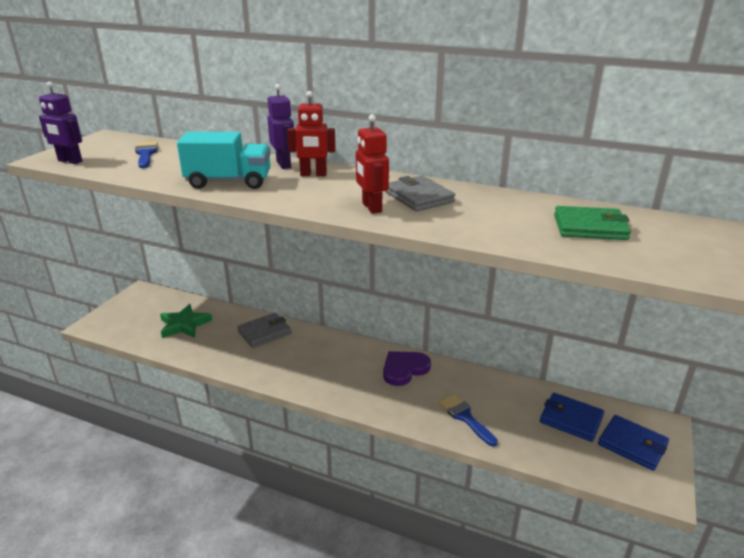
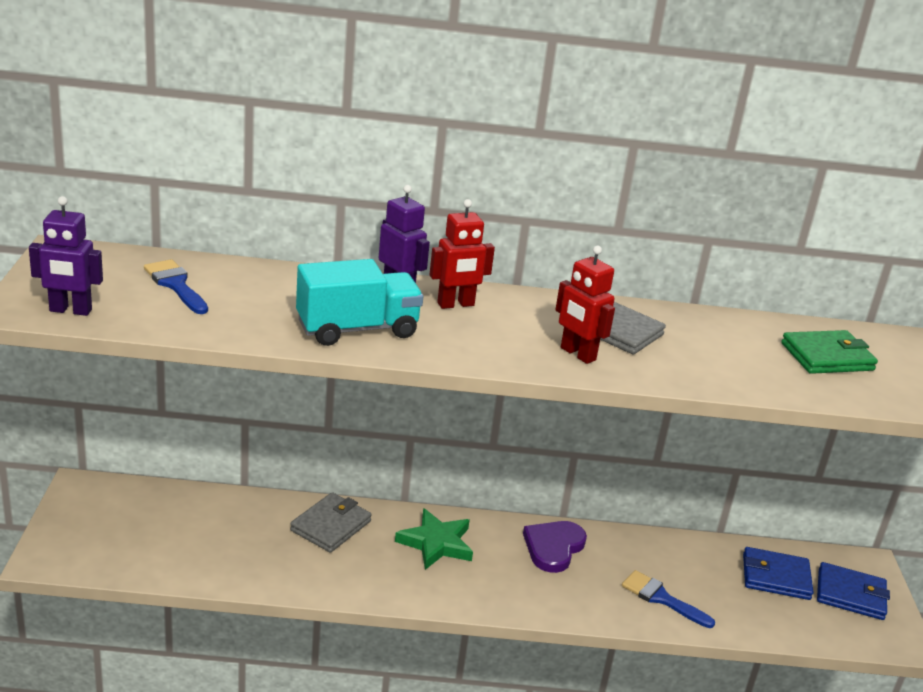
camera: 25 degrees left, 0 degrees up
green star [160,304,212,338] -> green star moved to [395,508,473,570]

